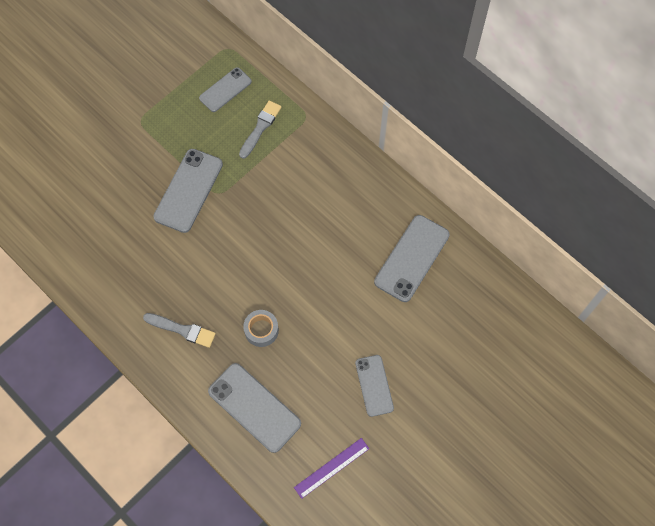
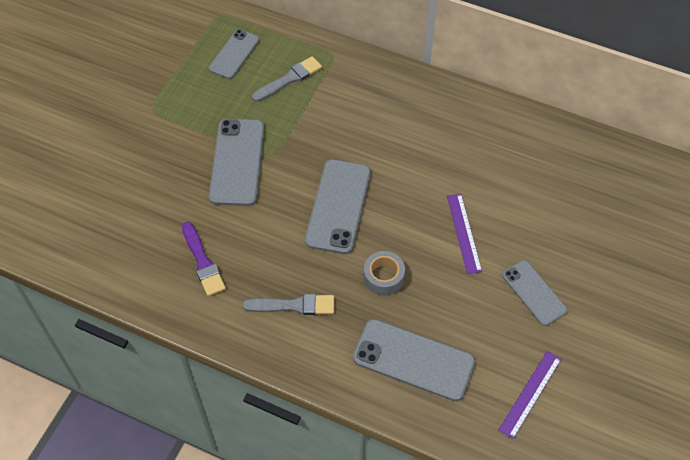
camera: 20 degrees left, 10 degrees down
grey brush [239,100,282,159] -> grey brush turned 45 degrees clockwise [252,56,322,102]
grey phone [374,215,450,302] -> grey phone moved to [305,159,371,254]
none -> purple brush [182,222,226,296]
none -> purple ruler [447,194,482,274]

